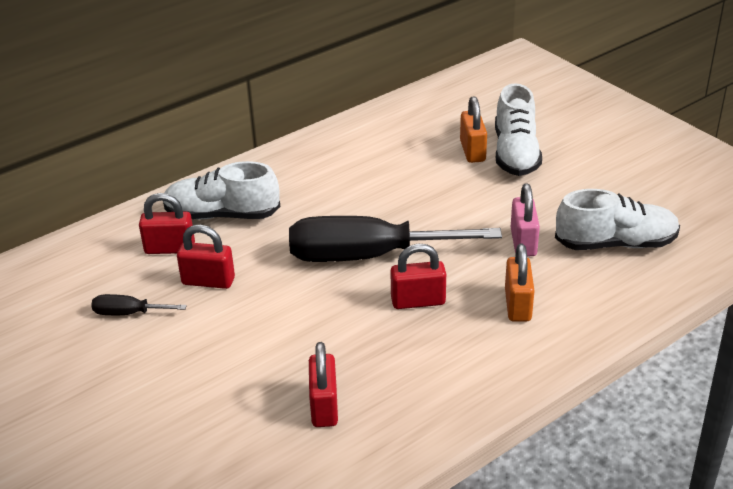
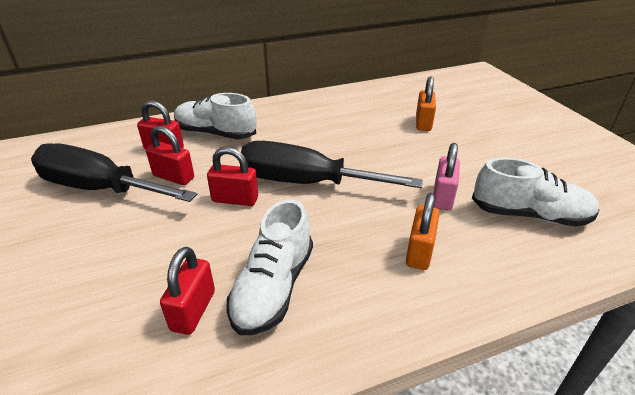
camera: 15 degrees right, 0 degrees up
black screwdriver [91,294,187,315] -> black screwdriver [31,144,197,202], size x2.35
red padlock [390,244,446,309] -> red padlock moved to [207,147,258,206]
white shoe [495,83,542,176] -> white shoe moved to [226,199,313,335]

